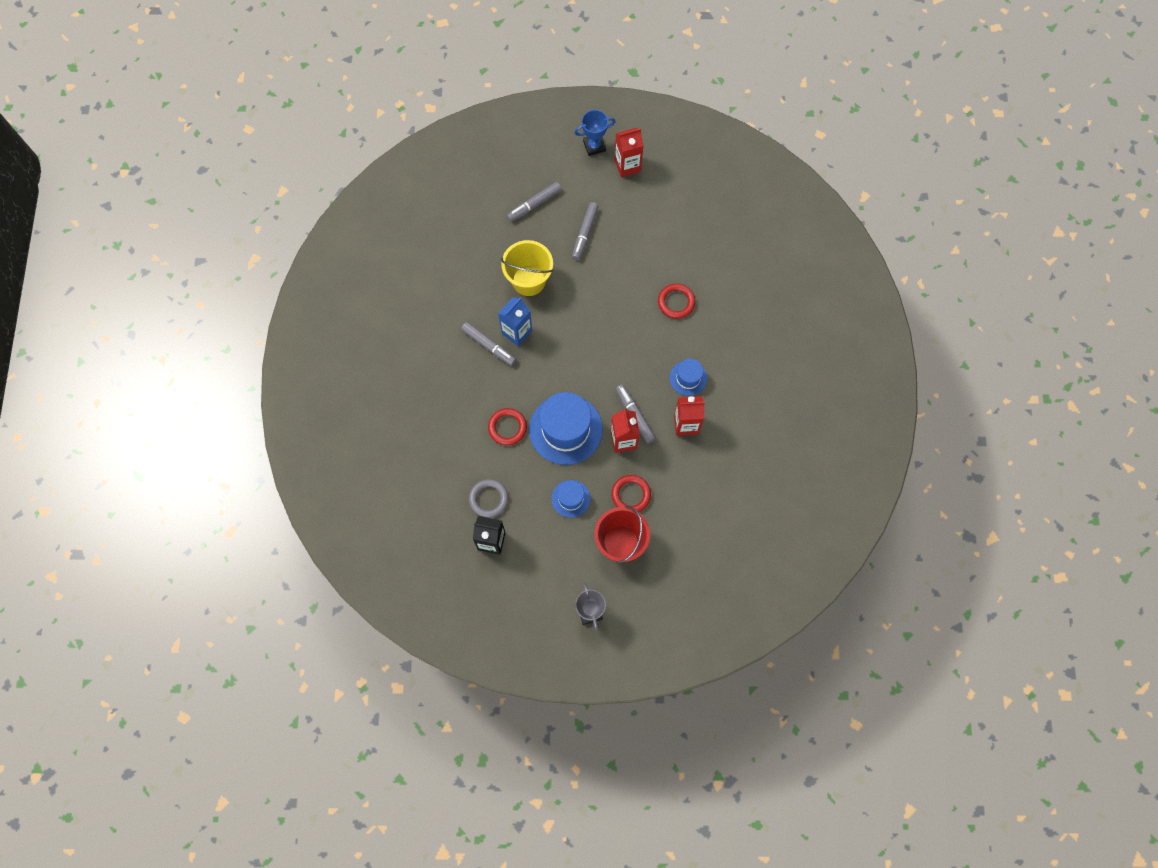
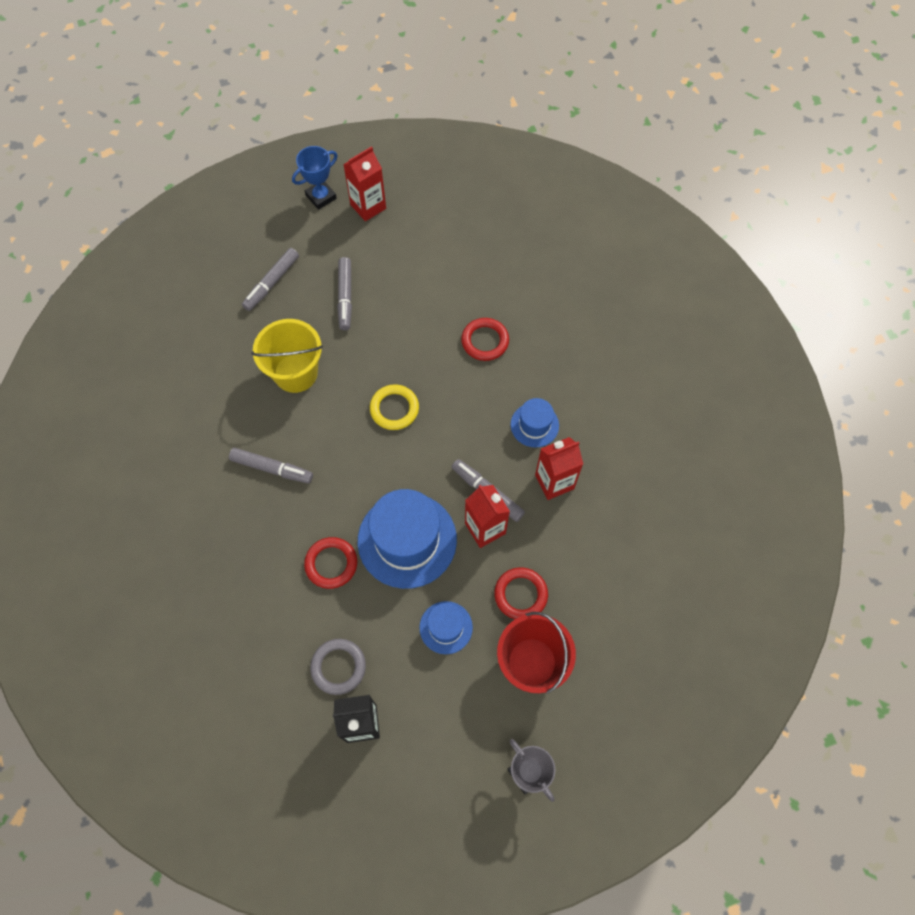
camera: 20 degrees left, 5 degrees down
blue carton [498,297,532,346] -> none
none -> yellow ring [370,384,419,430]

